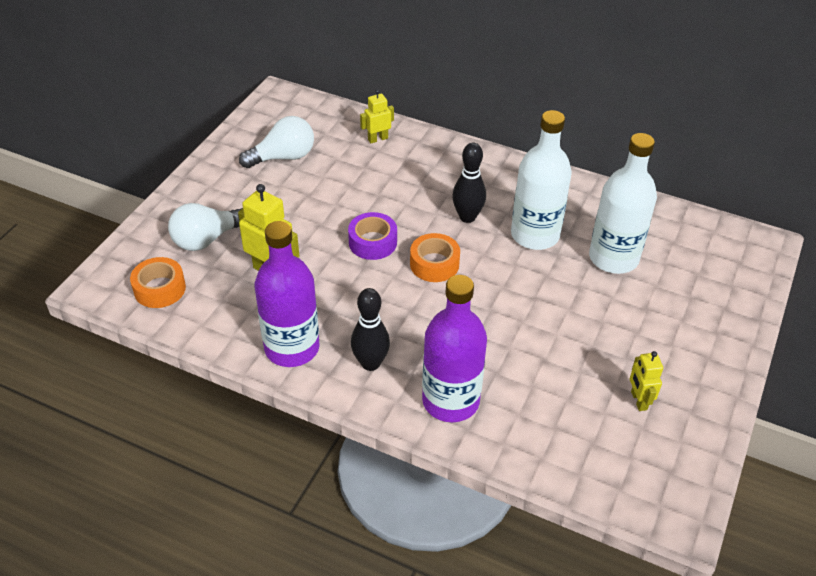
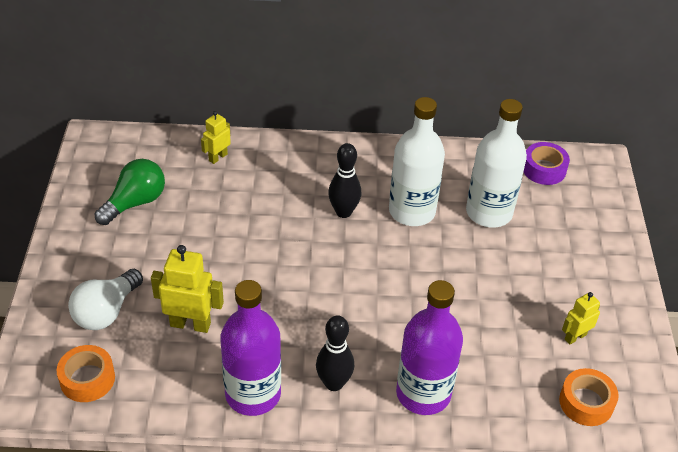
camera: 25 degrees left, 0 degrees up
white light bulb [239,116,314,168] -> green light bulb [95,159,165,225]
purple tape [348,212,397,260] -> purple tape moved to [523,142,570,185]
orange tape [410,233,460,282] -> orange tape moved to [559,368,619,426]
yellow robot [630,351,663,411] -> yellow robot turned 90 degrees clockwise [562,292,600,345]

